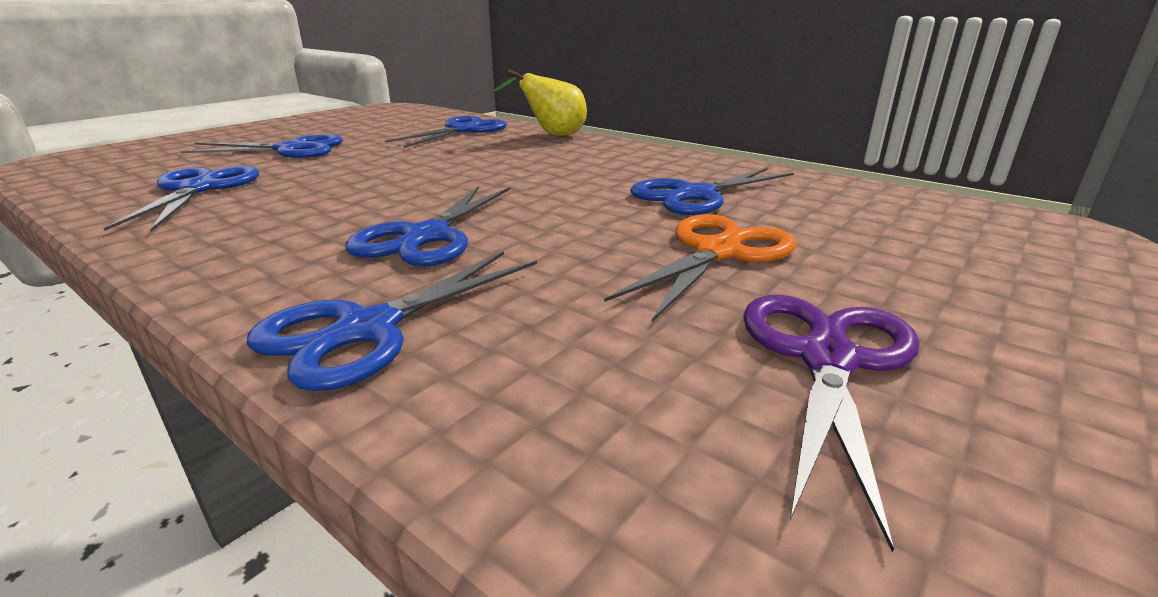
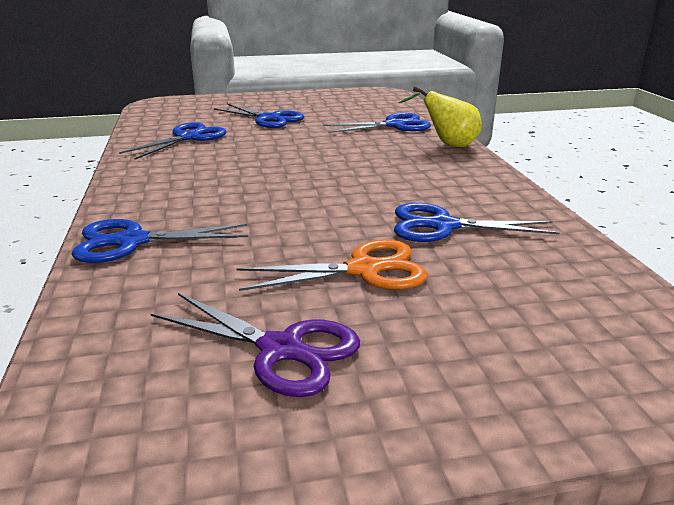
camera: 40 degrees right, 0 degrees up
blue scissors [345,186,511,266] -> none
purple scissors [743,295,920,553] -> purple scissors turned 60 degrees clockwise [151,293,360,397]

